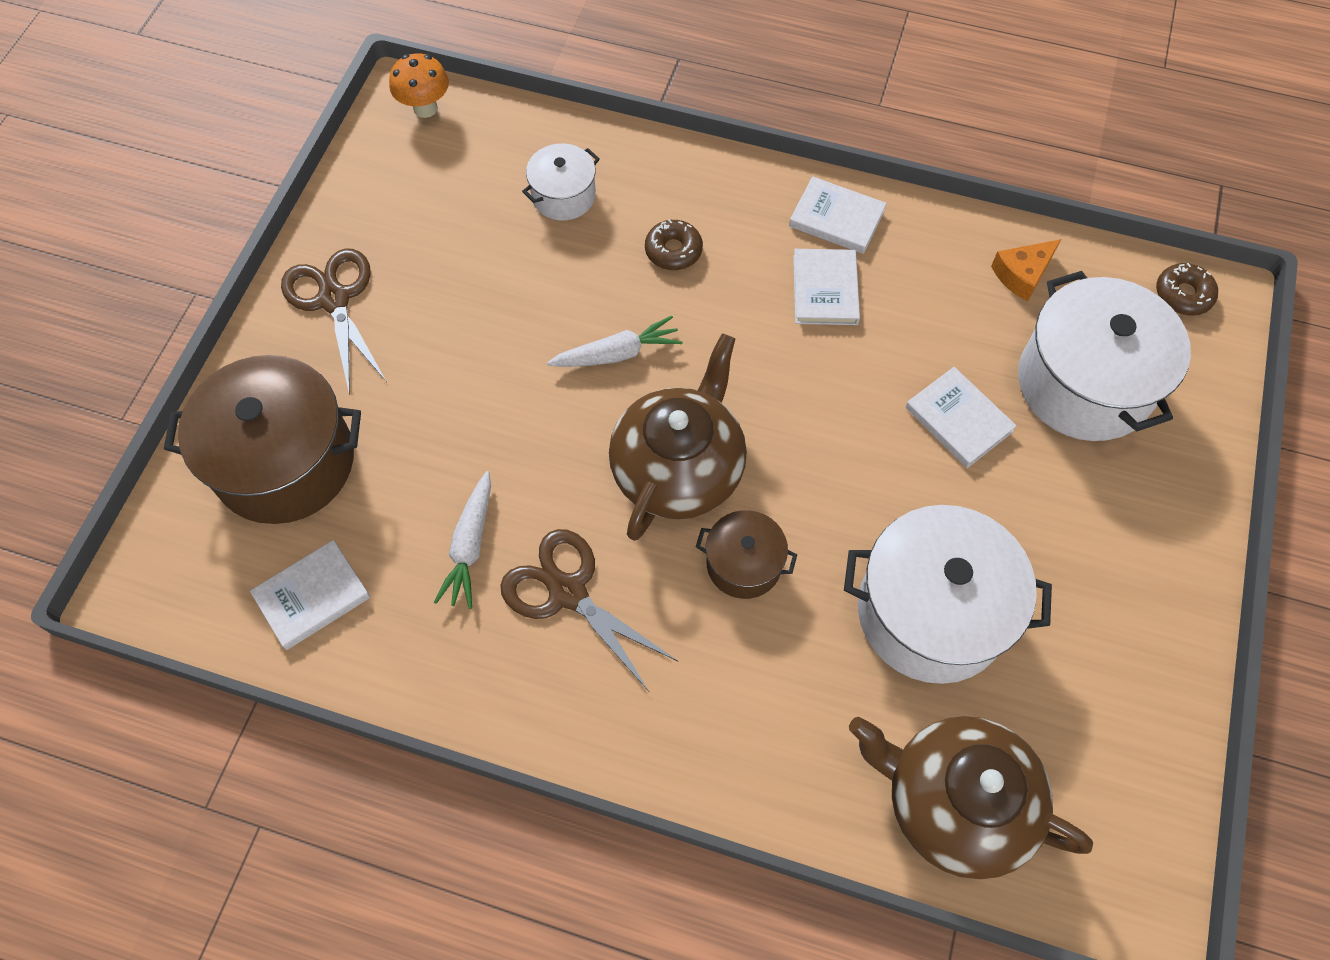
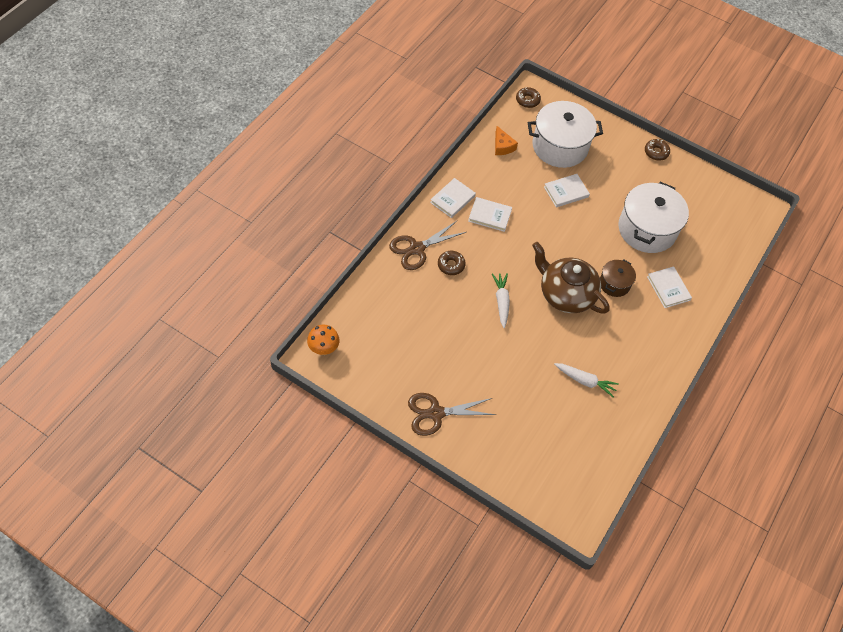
camera: 80 degrees left, 5 degrees down
brown pot [164,355,361,524] -> none
white book [250,540,370,650] -> white book moved to [647,266,692,308]
brown scissors [500,529,678,691] -> brown scissors moved to [389,221,466,270]
white pot [522,143,600,220] -> none
brown teapot [849,716,1093,879] -> none
none -> brown donut [645,139,670,161]

